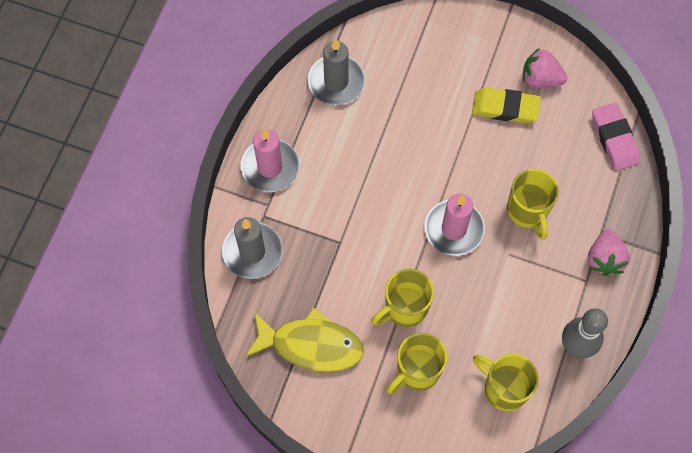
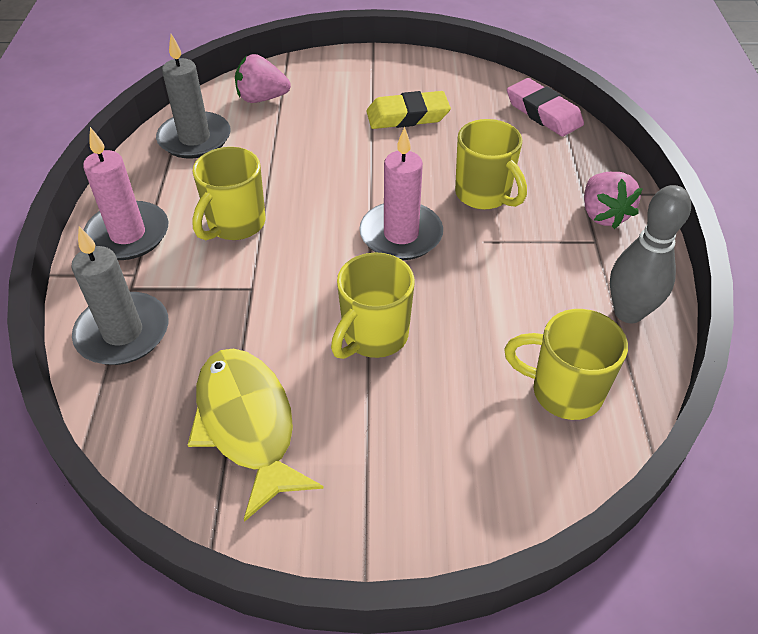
camera: 20 degrees left, 20 degrees down
yellow fish [245,307,364,372] -> yellow fish turned 105 degrees counterclockwise [188,348,324,522]
yellow mug [386,333,447,394] -> yellow mug moved to [192,147,265,240]
pink strawberry [523,48,567,88] -> pink strawberry moved to [235,54,291,103]

